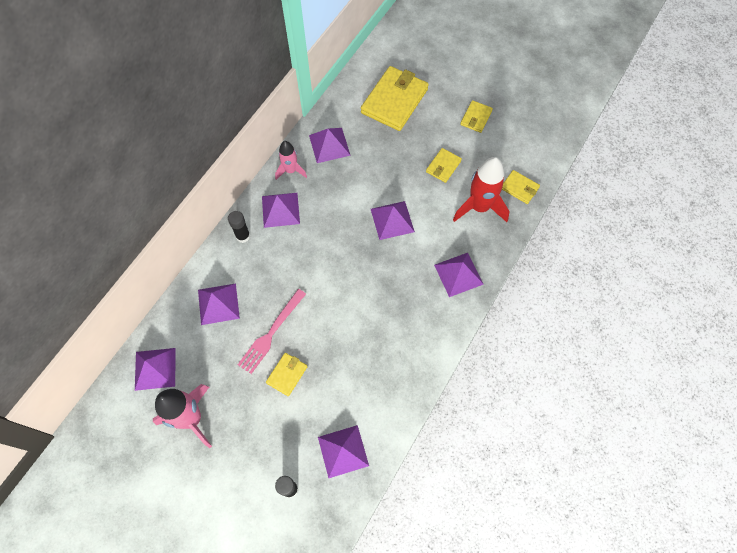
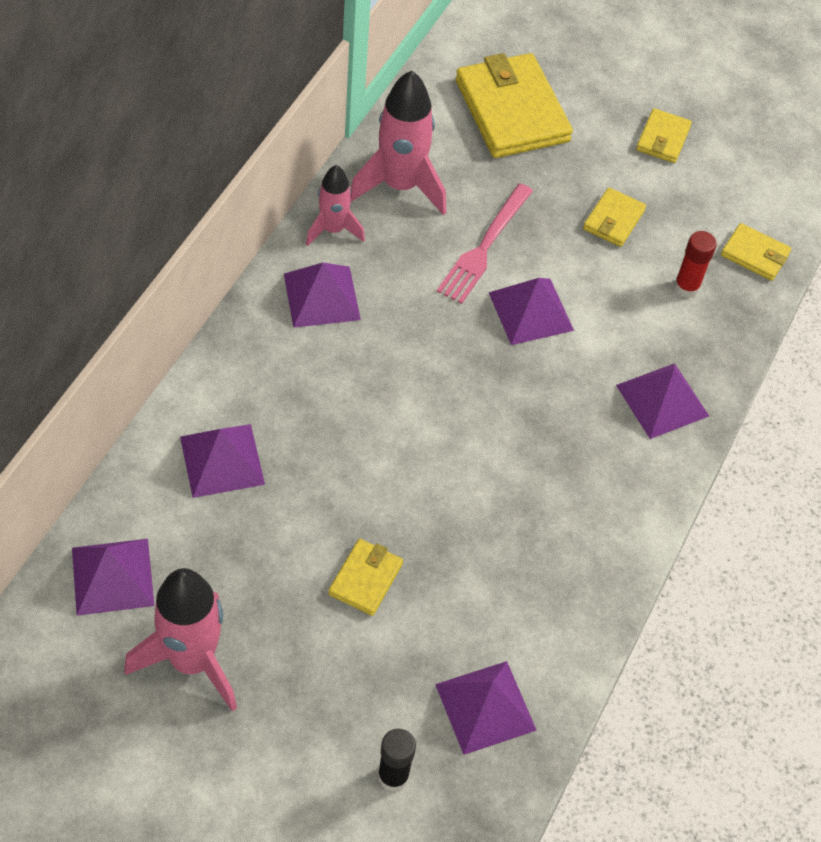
camera: 10 degrees left, 10 degrees down
black glue stick [228,211,250,243] -> none
pink fork [238,289,306,374] -> pink fork moved to [437,184,533,304]
purple pyramid [309,128,351,163] -> pink rocket [350,70,446,215]
yellow wallet [361,66,429,131] -> yellow wallet turned 45 degrees counterclockwise [456,53,573,158]
red rocket [453,157,509,222] -> red glue stick [674,231,717,298]

